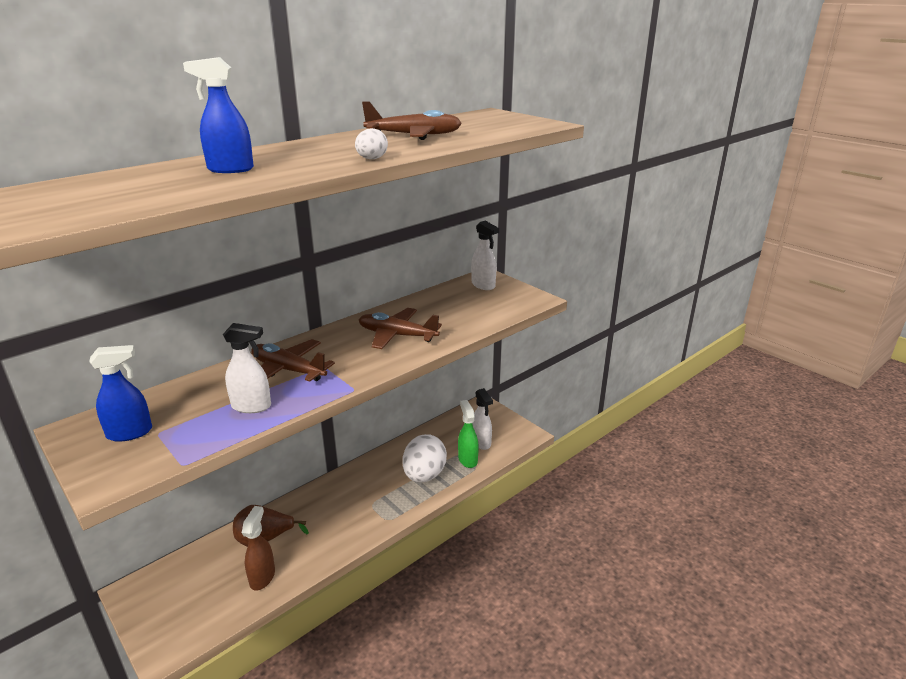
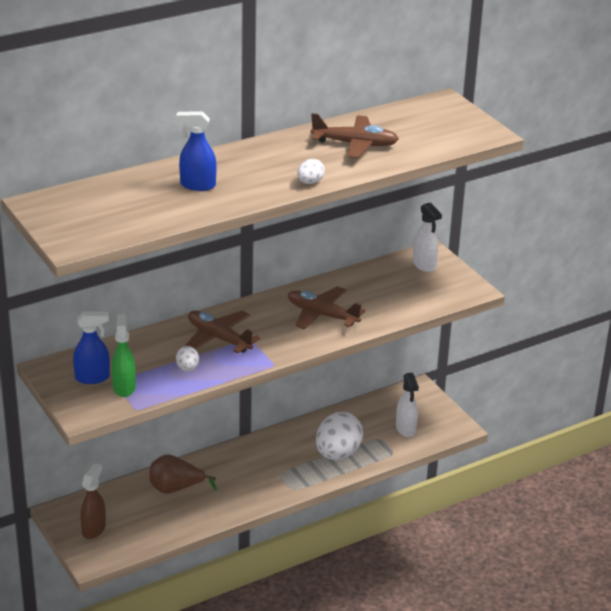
camera: 10 degrees right, 5 degrees up
white spray bottle [223,323,271,413] -> white egg [176,346,199,371]
brown spray bottle [242,506,275,591] -> brown spray bottle moved to [80,463,106,539]
green spray bottle [458,400,479,468] -> green spray bottle moved to [112,314,136,397]

